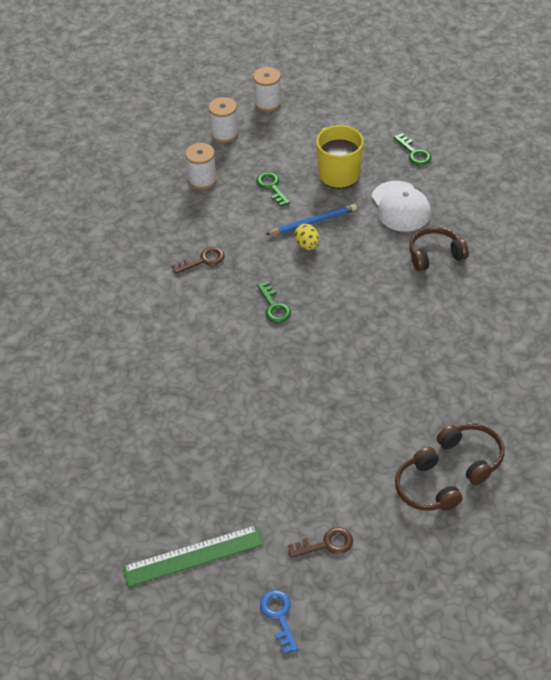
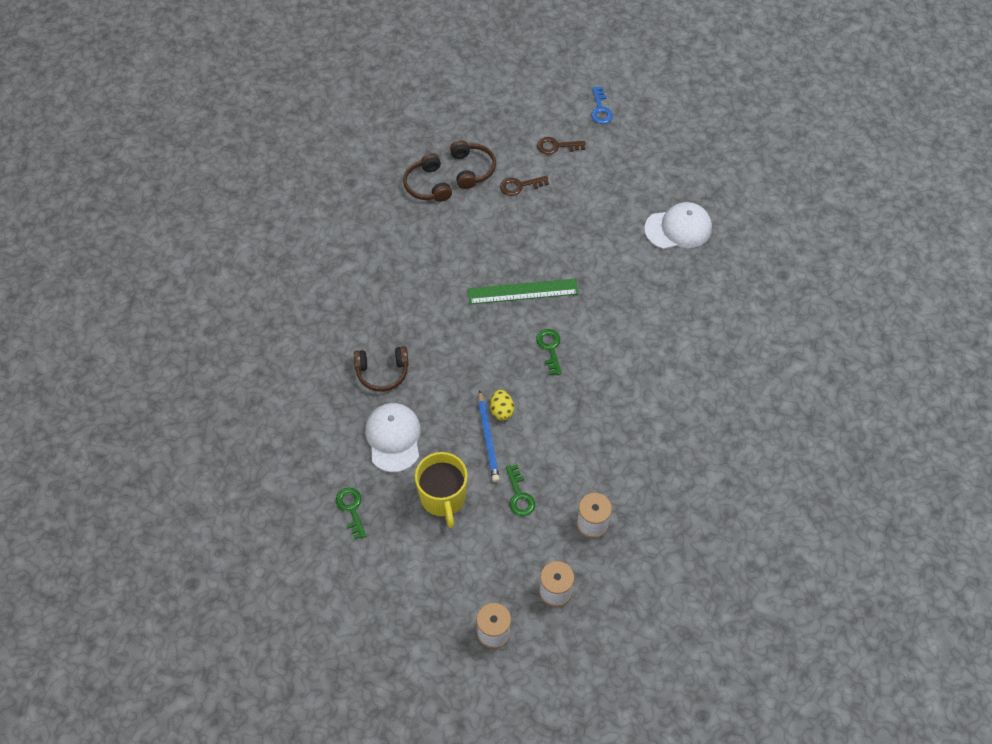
camera: 170 degrees left, 10 degrees up
green ruler [123,525,263,587] -> green ruler moved to [468,279,578,304]
brown key [172,247,225,274] -> brown key moved to [500,176,549,196]
blue pencil [265,204,357,235] -> blue pencil turned 90 degrees counterclockwise [478,390,500,482]
none -> white cap [644,202,712,249]

